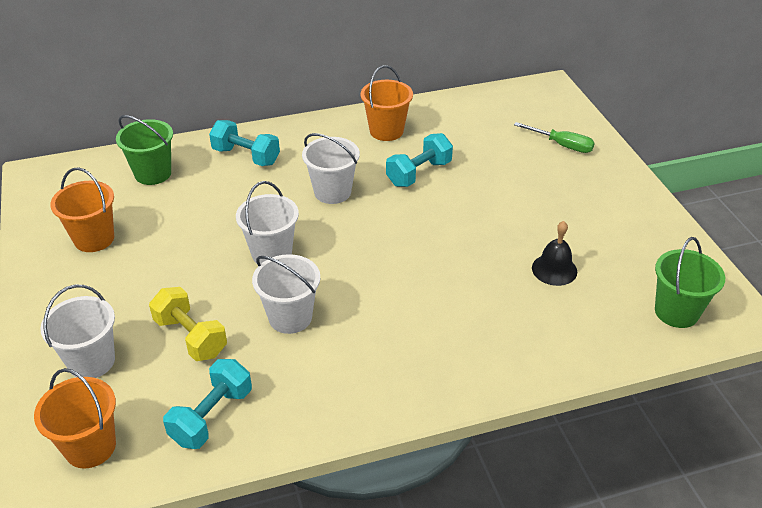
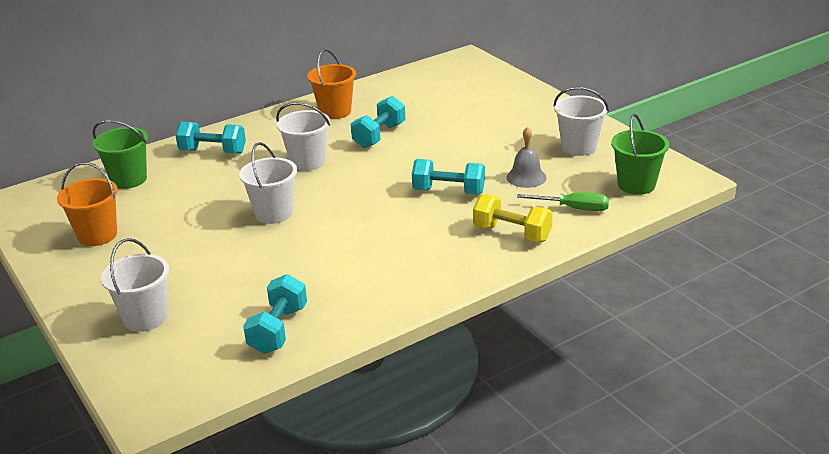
camera: 15 degrees left, 10 degrees down
orange bucket [34,368,116,468] -> none
yellow dumbbell [149,287,227,361] -> yellow dumbbell moved to [473,194,553,242]
white bucket [252,254,320,334] -> white bucket moved to [553,87,609,156]
green screwdriver [514,122,595,153] -> green screwdriver moved to [517,192,609,211]
black bell [532,221,577,286] -> grey bell [506,127,547,188]
none -> turquoise dumbbell [412,159,485,195]

